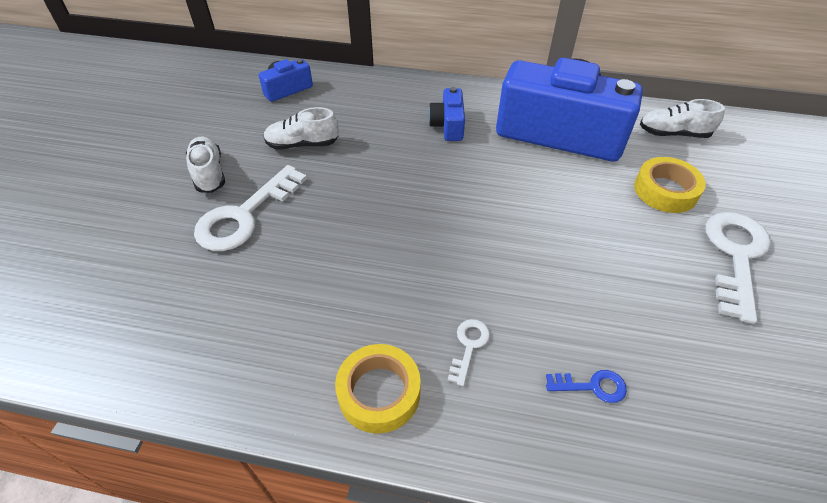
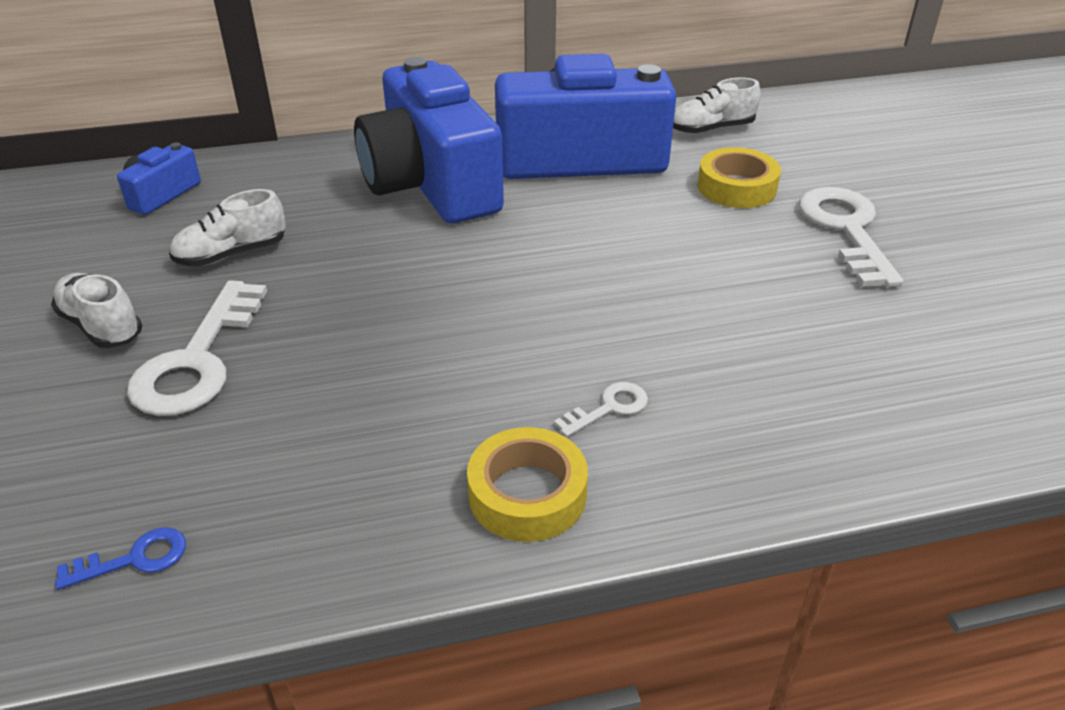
camera: 25 degrees left, 10 degrees down
blue camera [428,87,465,141] -> blue camera [354,57,504,223], size x2.31
white key [447,319,490,386] -> white key turned 60 degrees clockwise [554,382,648,437]
blue key [546,370,627,403] -> blue key moved to [55,527,186,590]

